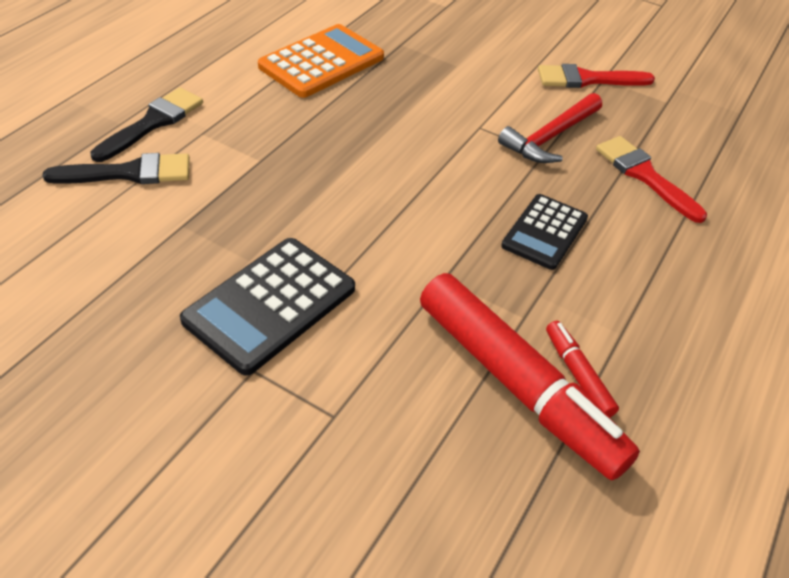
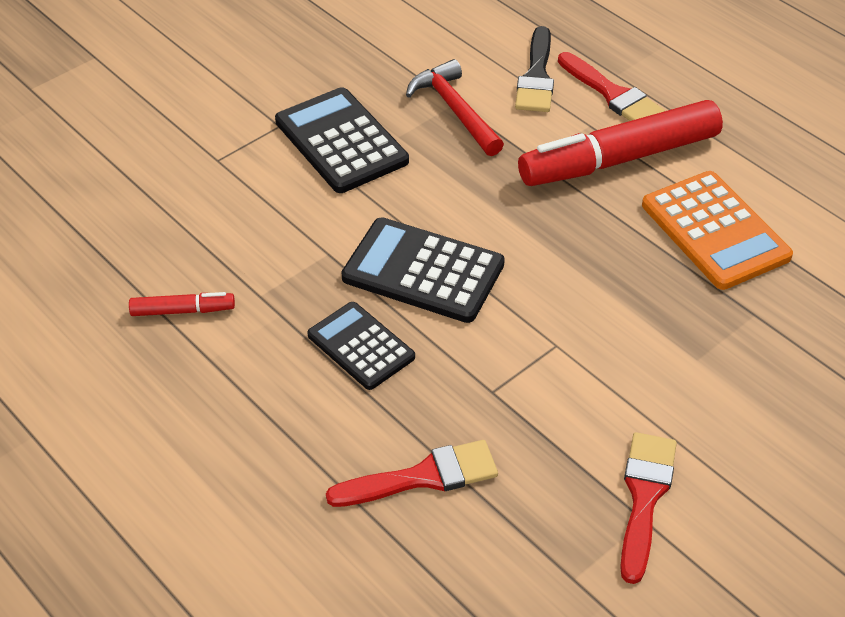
camera: 110 degrees right, 0 degrees up
black brush [91,88,203,162] -> red brush [558,52,665,121]
red marker [420,273,640,480] -> red marker moved to [518,100,723,186]
red hammer [498,93,602,163] -> red hammer moved to [406,59,504,156]
none -> black calculator [341,217,505,323]

